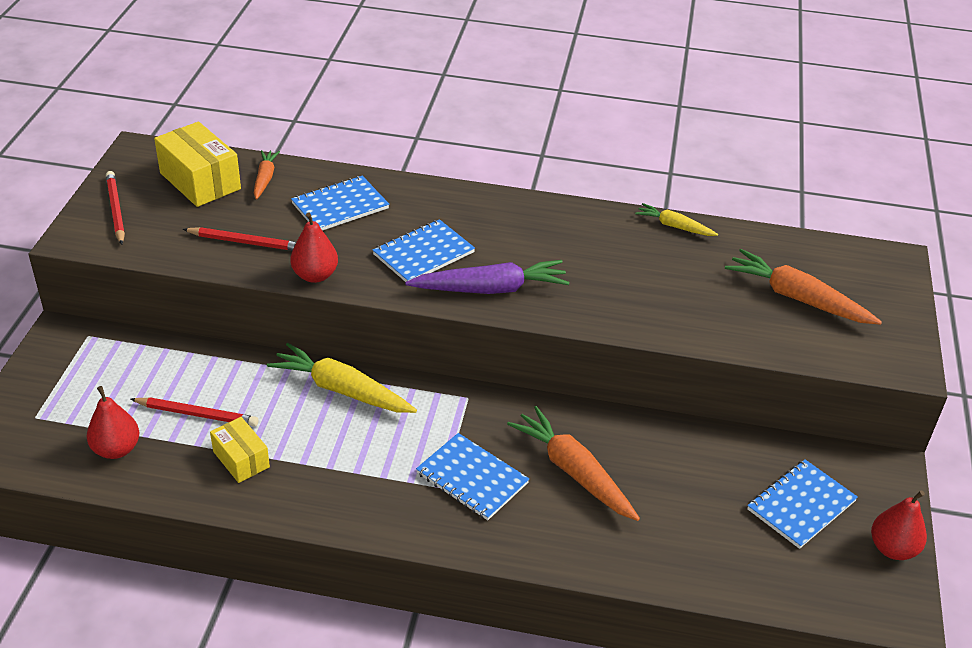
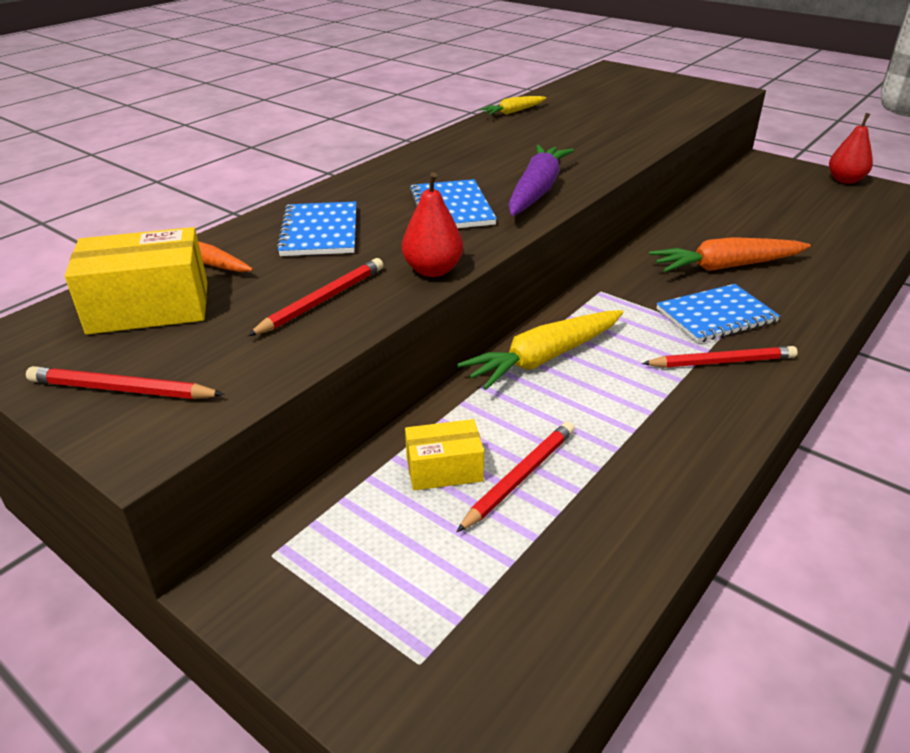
camera: 60 degrees left, 5 degrees down
red pear [87,386,139,459] -> none
yellow box [210,417,270,483] -> yellow box moved to [405,419,484,491]
orange carrot [725,249,882,325] -> none
blue notebook [747,459,858,549] -> none
none -> red pencil [642,346,797,368]

